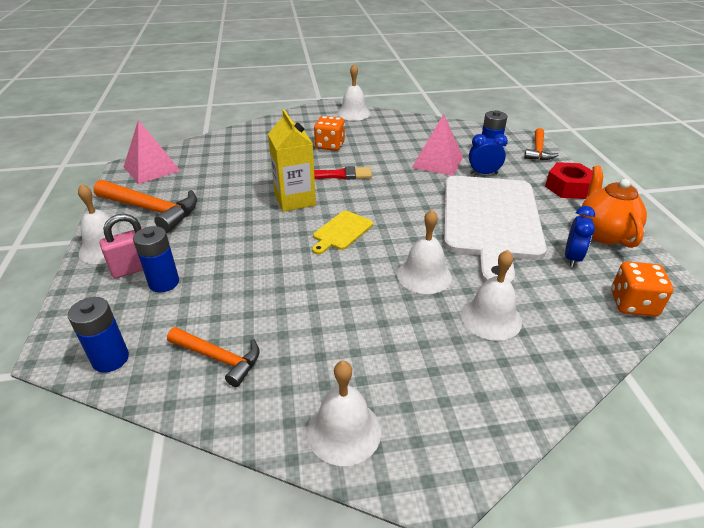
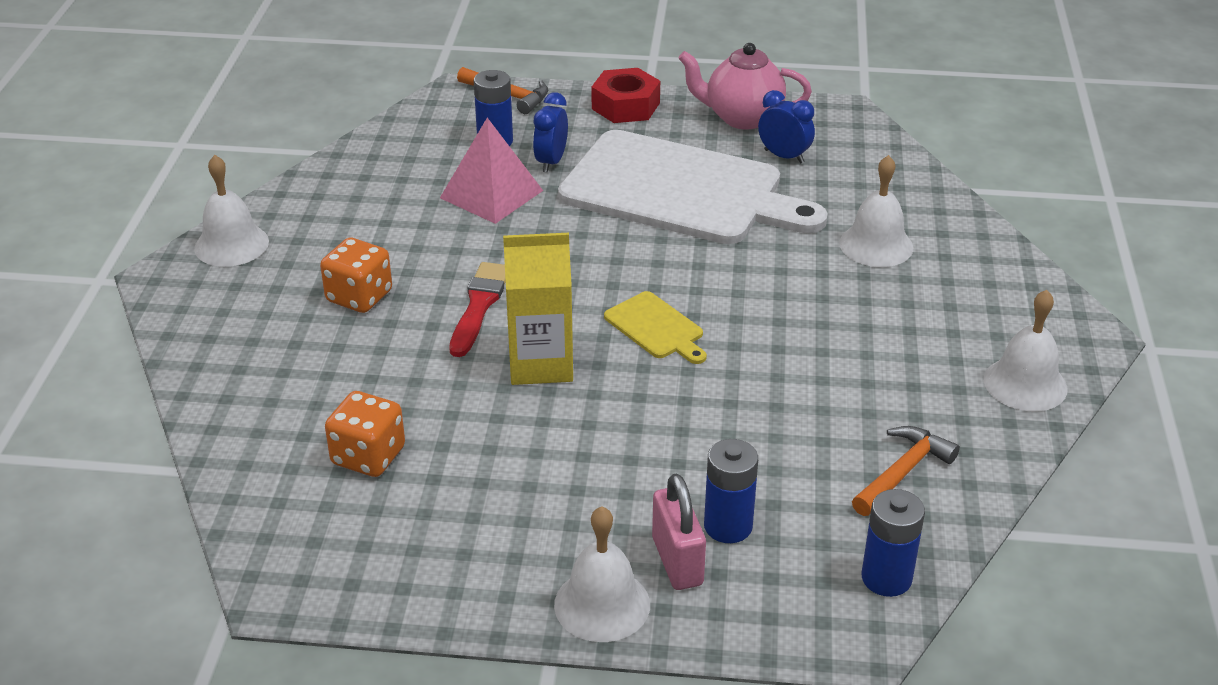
camera: 75 degrees left, 0 degrees up
orange hammer [93,180,197,233] -> none
pink pyramid [124,120,181,184] -> none
white bell [397,210,452,294] -> none
orange teapot [580,165,647,248] -> pink teapot [678,43,812,130]
orange dice [611,261,673,317] -> orange dice moved to [325,391,405,477]

